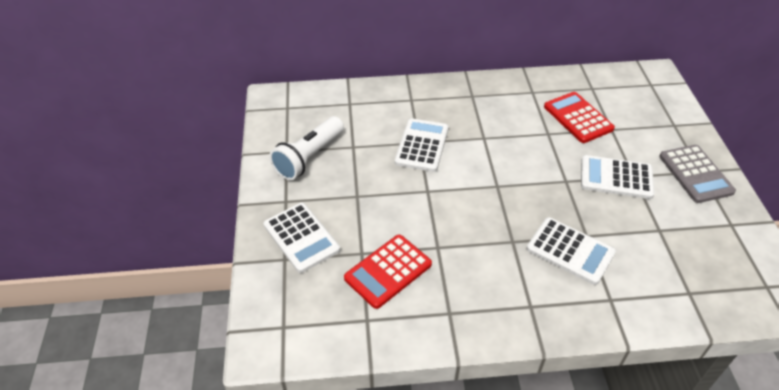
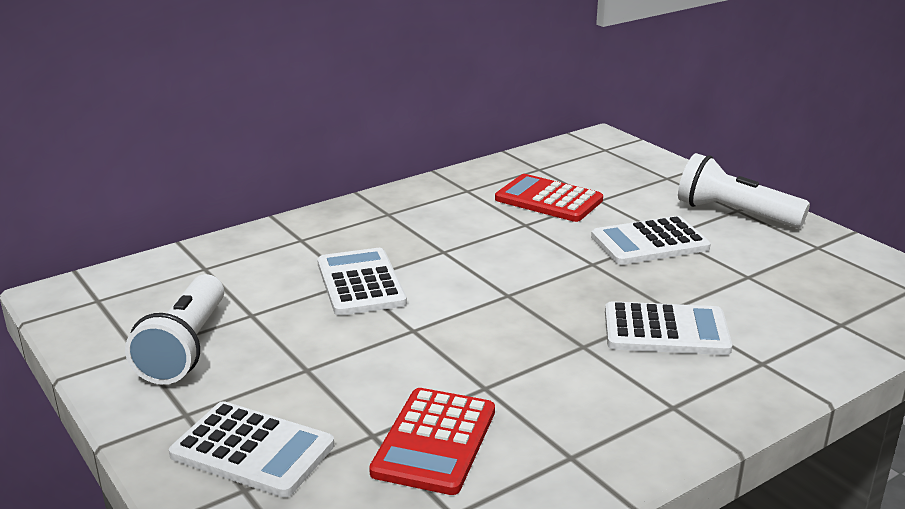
camera: 30 degrees left, 20 degrees down
grey calculator [659,145,736,203] -> white flashlight [678,153,810,228]

